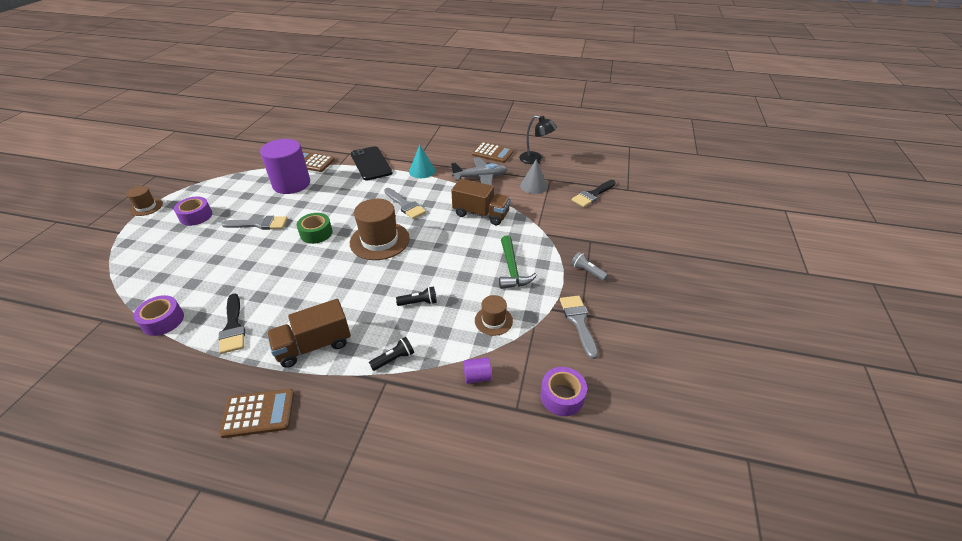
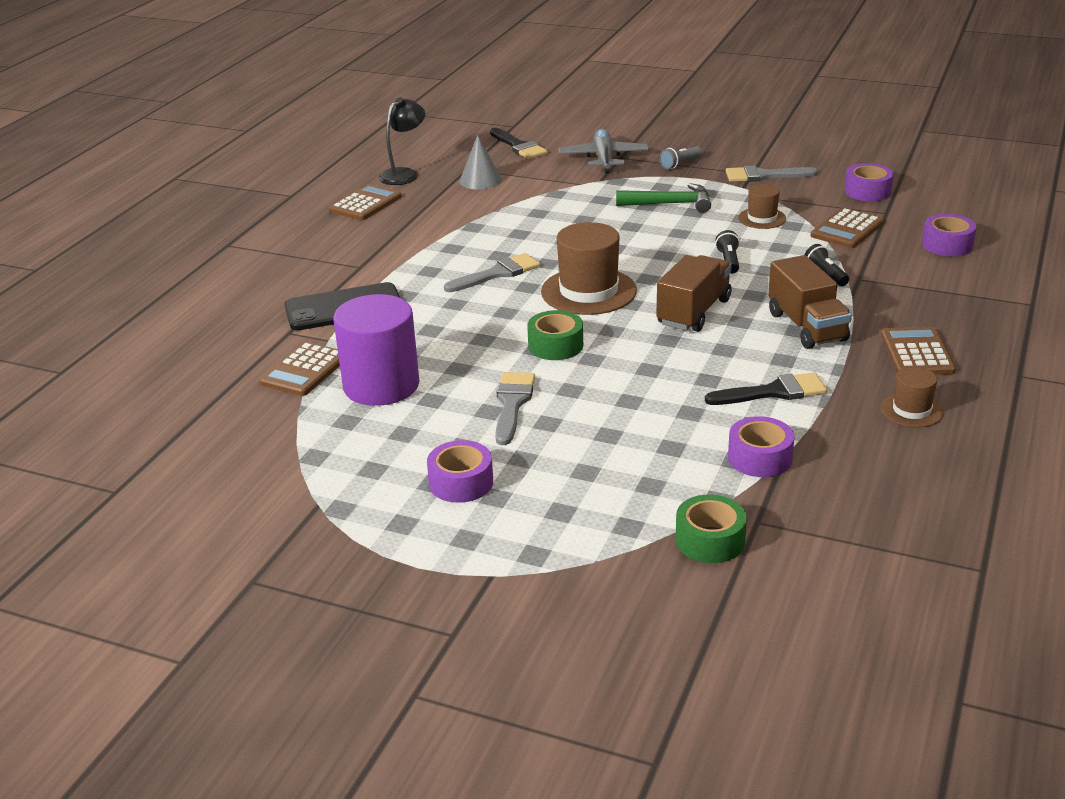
camera: 80 degrees left, 10 degrees down
brown hat [126,186,163,216] -> brown hat moved to [881,367,944,427]
turquoise cone [409,145,435,178] -> none
grey plane [451,157,508,185] -> grey plane moved to [559,128,649,173]
brown truck [451,179,511,225] -> brown truck moved to [656,255,732,332]
purple cylinder [463,357,492,384] -> brown calculator [811,208,884,248]
none -> green tape [676,495,747,563]
none -> purple tape [922,214,977,256]

